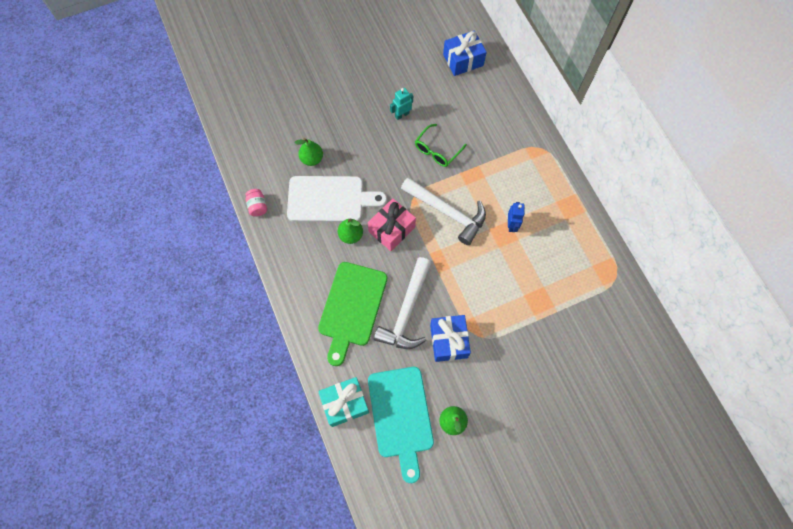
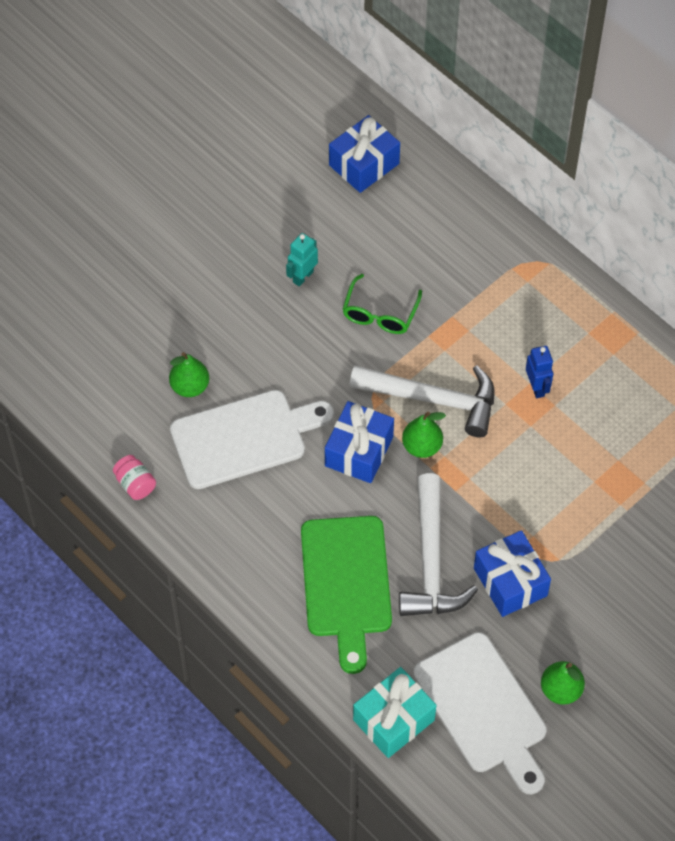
camera: 20 degrees left, 10 degrees down
green pear [338,218,363,244] -> green pear moved to [402,412,446,458]
pink gift [368,198,416,251] -> blue gift [325,401,394,483]
turquoise cutting board [368,367,434,483] -> white cutting board [414,632,547,794]

